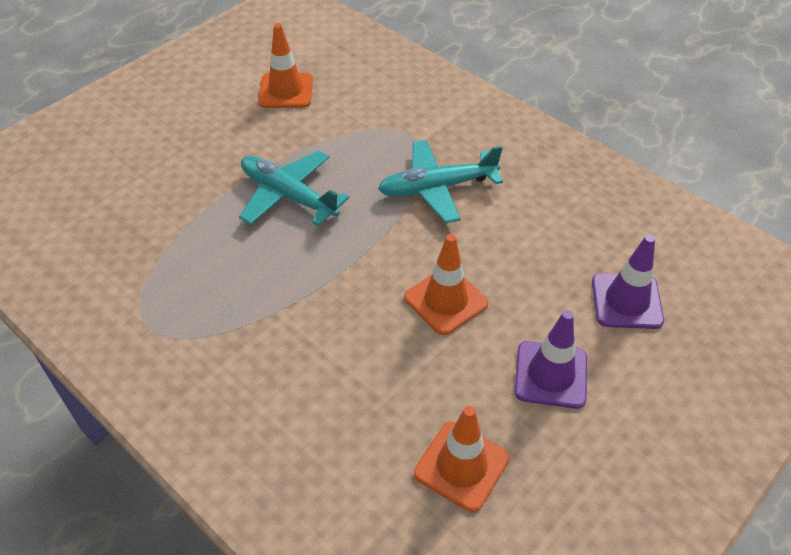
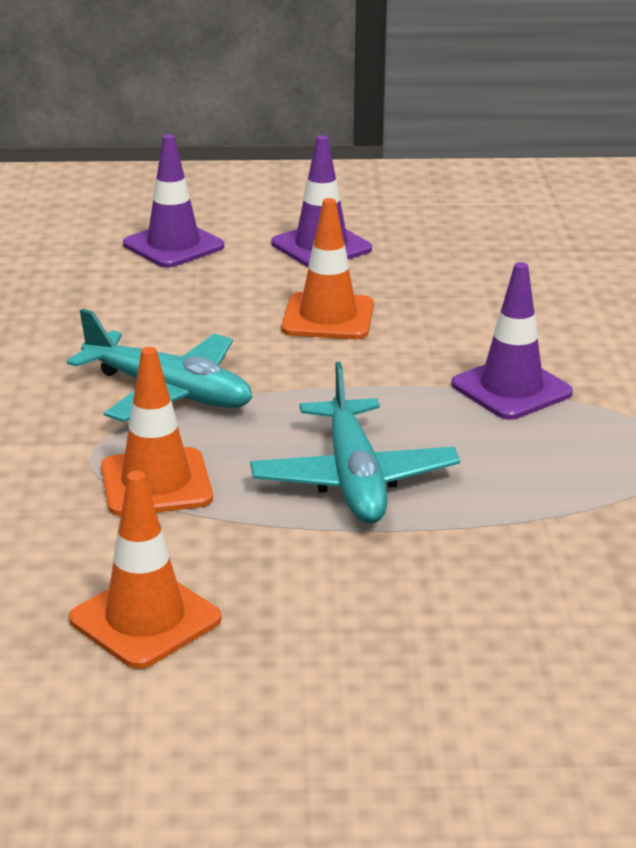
camera: 135 degrees left, 20 degrees down
orange traffic cone [414,406,509,512] -> orange traffic cone moved to [101,347,213,516]
none -> purple traffic cone [451,262,573,420]

